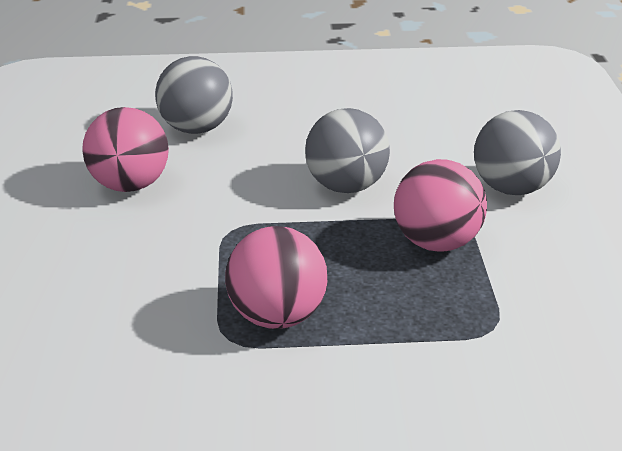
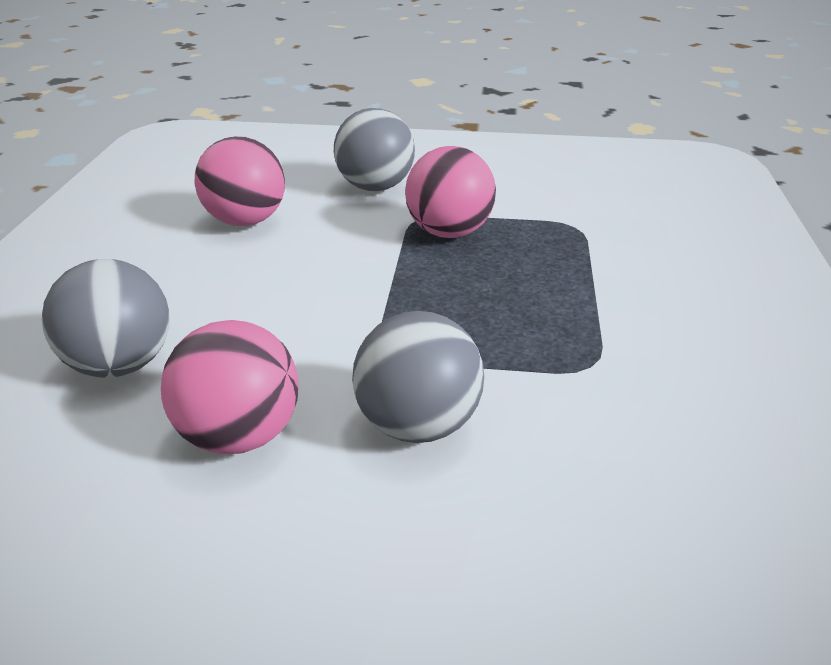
camera: 80 degrees left, 0 degrees up
pink ball [225,226,327,329] -> pink ball moved to [195,136,285,226]
grey ball [305,108,390,193] -> grey ball moved to [352,311,484,443]

